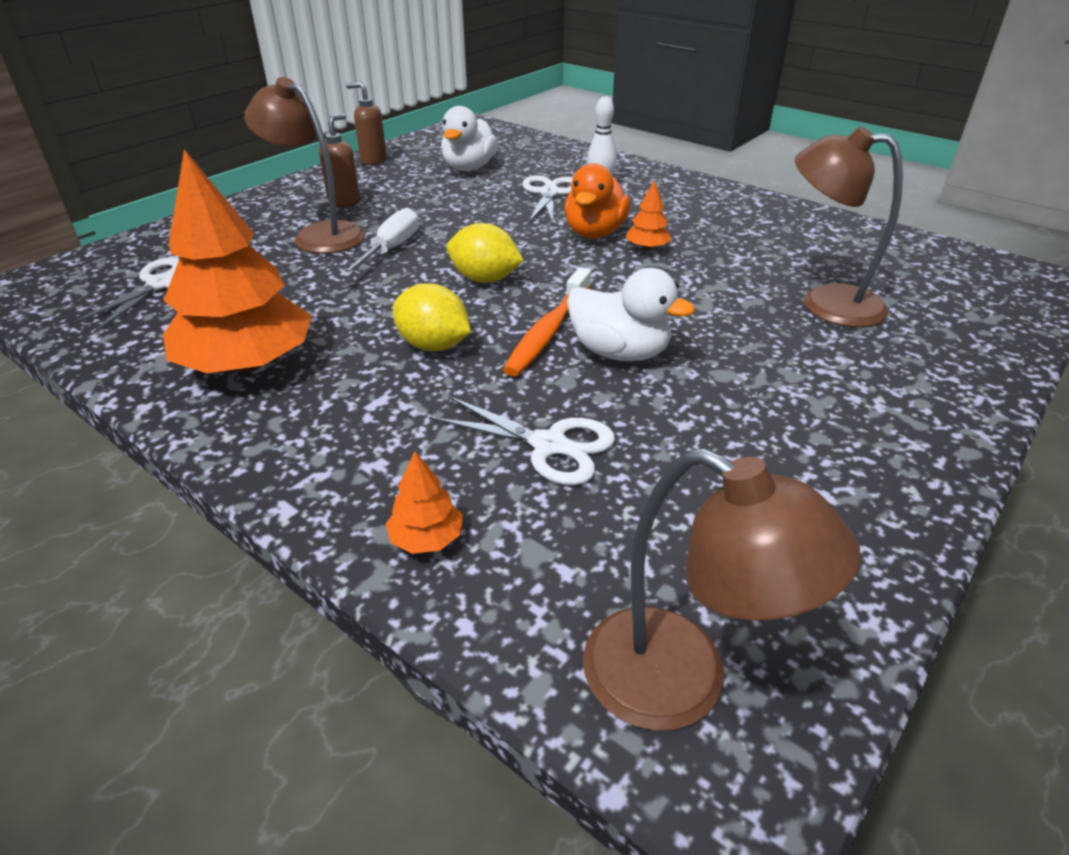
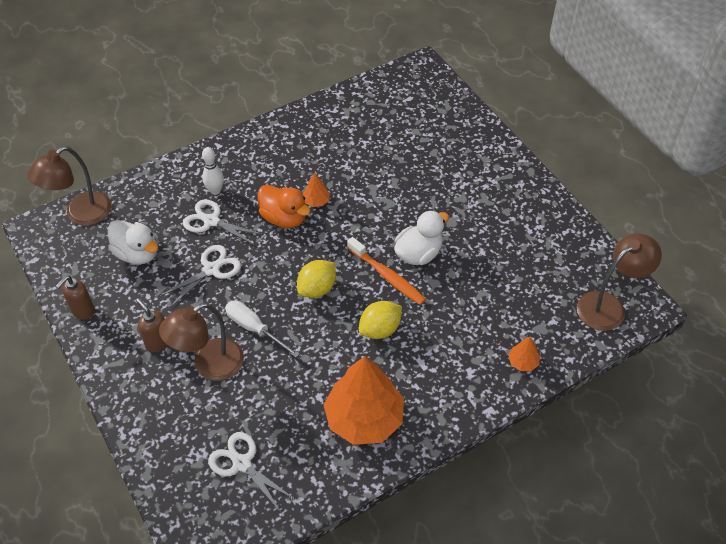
camera: 70 degrees left, 15 degrees up
white scissors [429,396,615,485] -> white scissors moved to [159,245,241,307]
brown lamp [795,126,903,327] -> brown lamp moved to [28,146,111,226]

